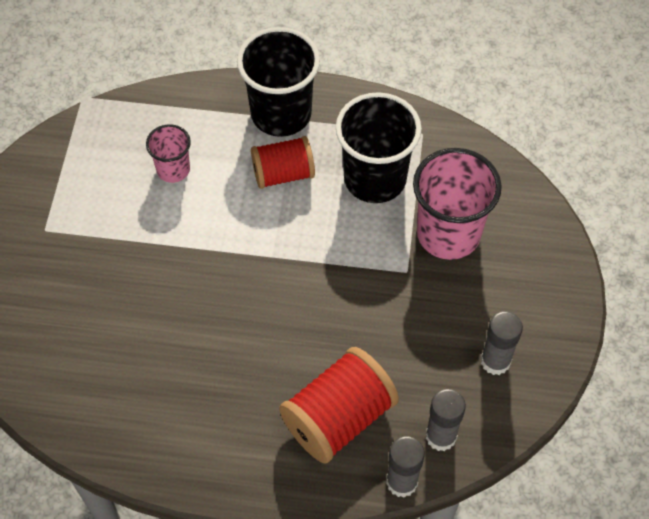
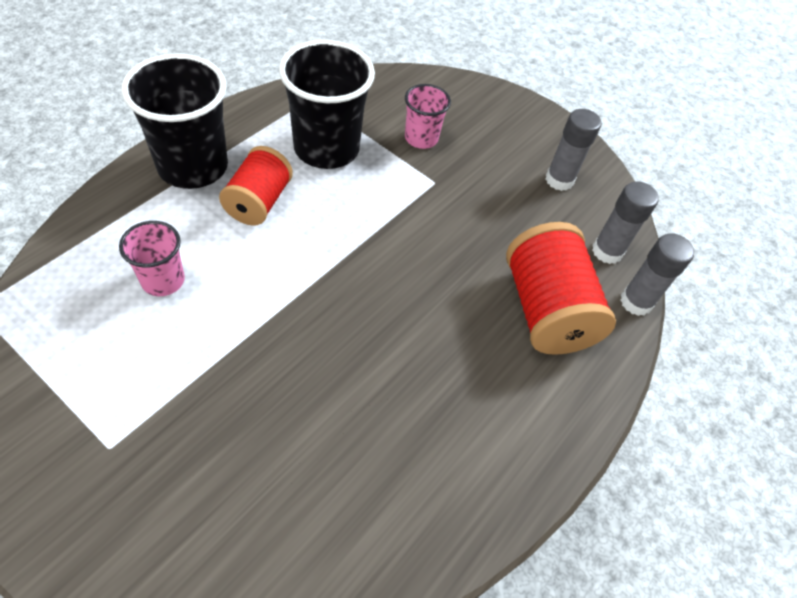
camera: 65 degrees left, 5 degrees down
pink cup [413,148,502,260] -> pink cup [405,84,451,149], size x0.54

